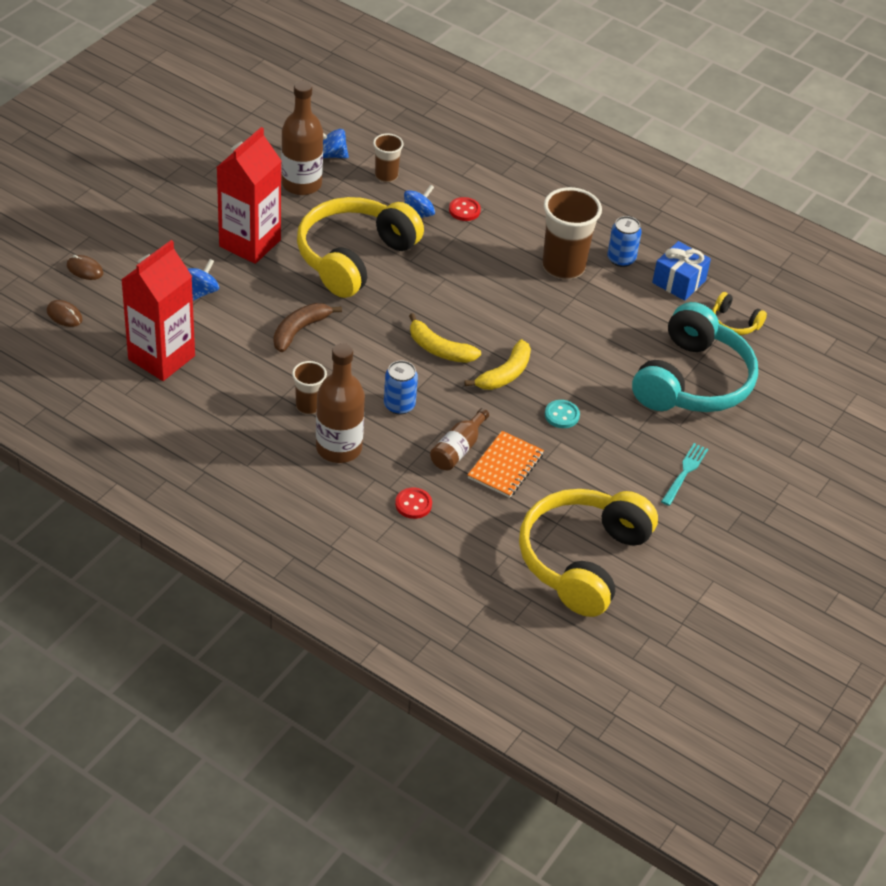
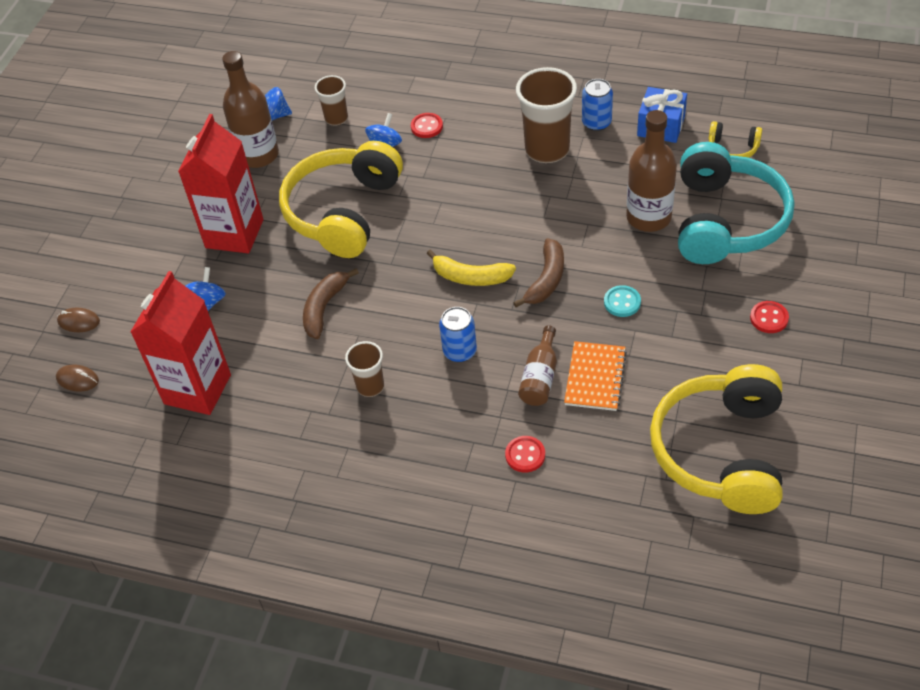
camera: 10 degrees left, 5 degrees up
brown bottle [316,343,365,463] -> brown bottle moved to [626,110,677,232]
yellow banana [464,339,531,390] -> brown banana [513,238,564,307]
turquoise fork [661,443,708,506] -> red button [750,301,789,333]

